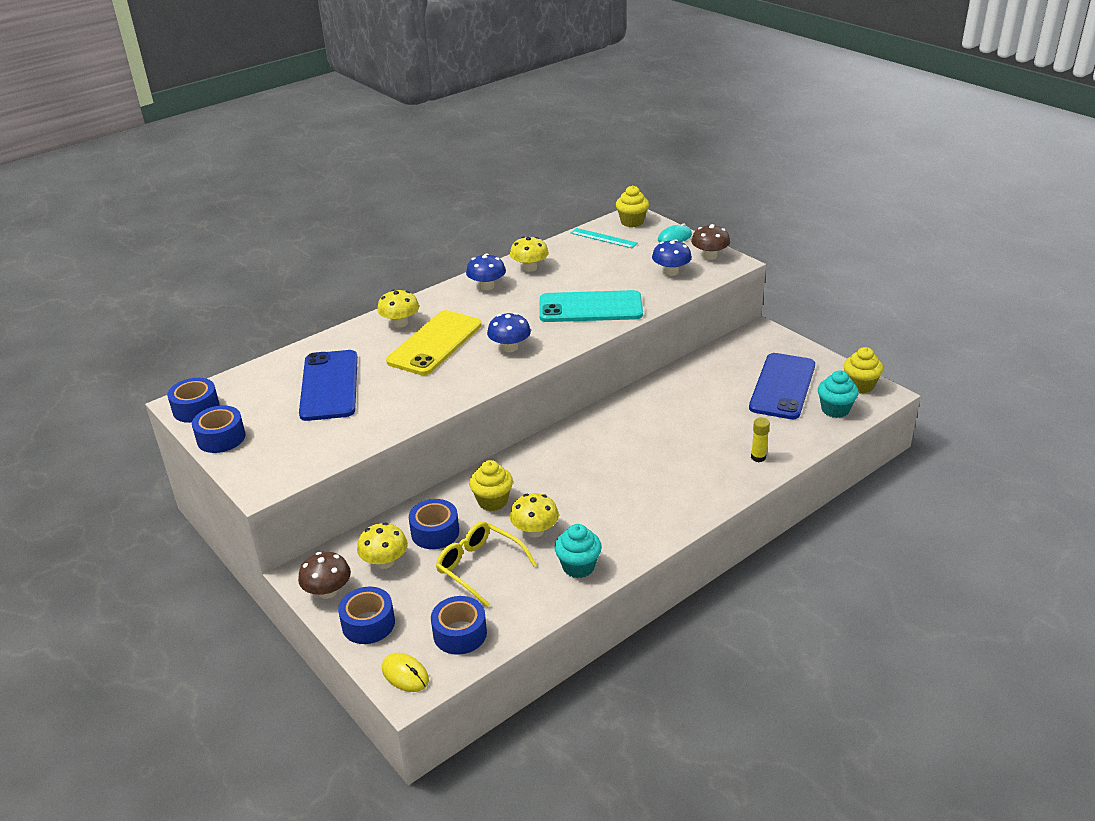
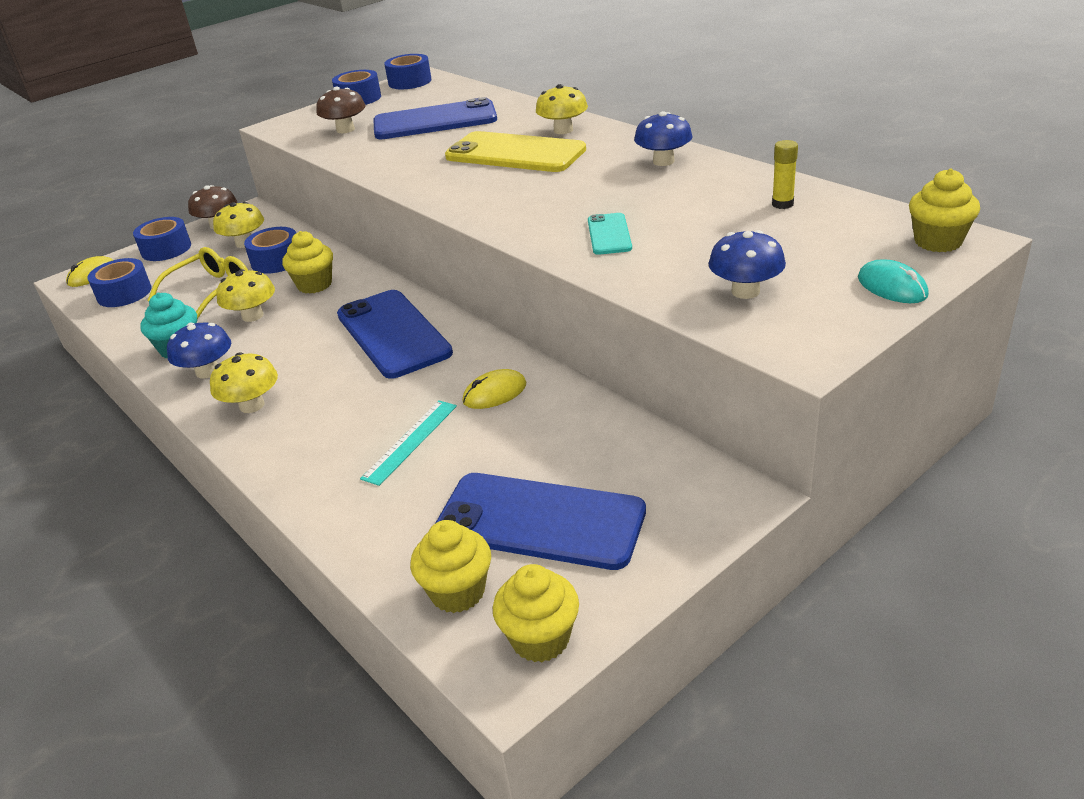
camera: 90 degrees right, 0 degrees up
blue mushroom [487,313,531,352] -> blue mushroom moved to [167,323,231,378]
yellow mushroom [510,236,549,272] -> yellow mushroom moved to [210,352,278,413]
turquoise phone [539,290,643,322] -> turquoise phone [588,213,632,255], size x0.49
turquoise ruler [571,228,638,248] -> turquoise ruler moved to [360,400,457,486]
brown mushroom [691,224,730,260] -> brown mushroom moved to [316,86,366,133]
yellow glue stick [751,418,770,462] -> yellow glue stick moved to [772,140,798,209]
turquoise cupcake [818,370,859,418] -> yellow cupcake [410,520,491,613]
none -> blue phone [337,290,453,379]
none -> yellow mouse [462,369,526,409]

